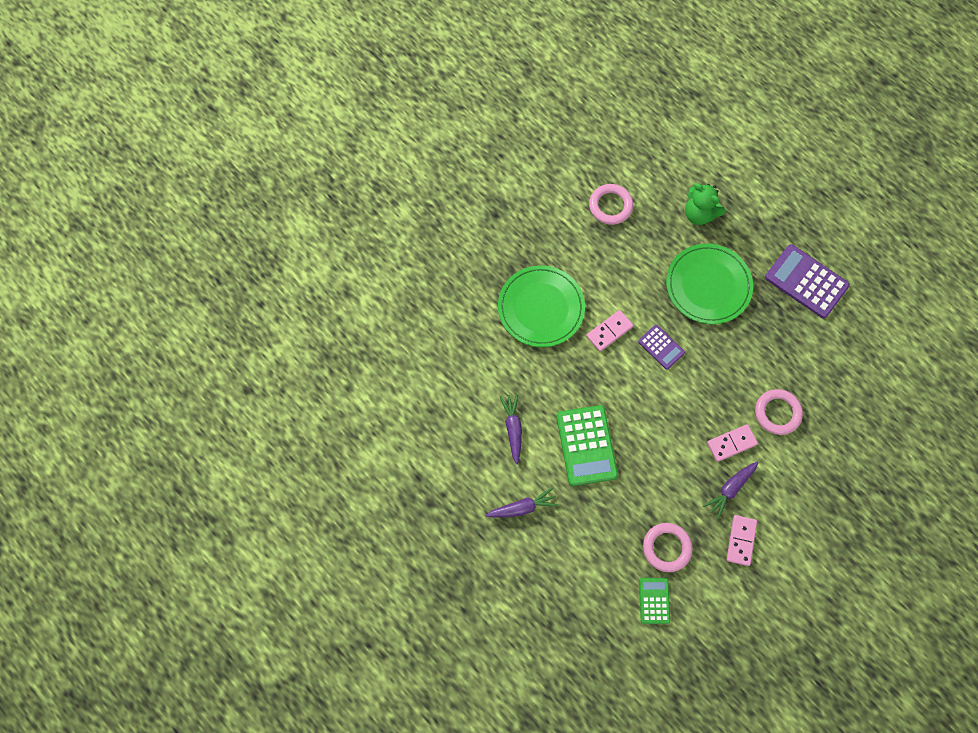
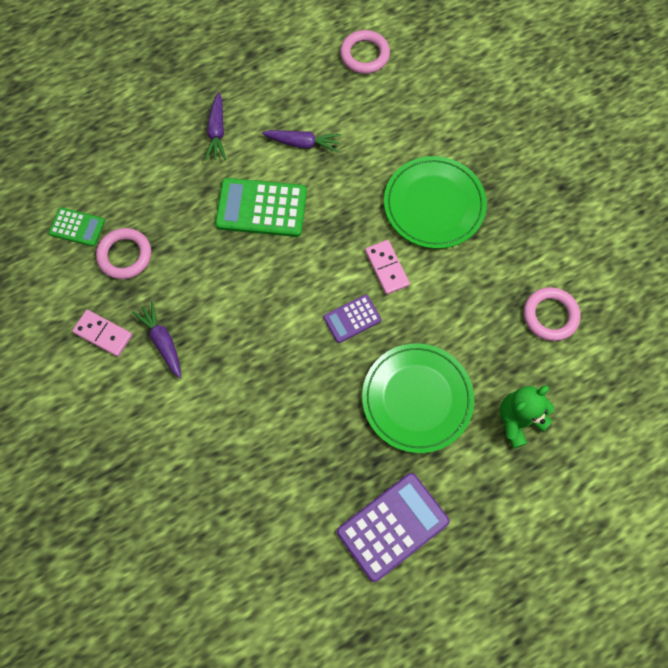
camera: 105 degrees right, 0 degrees up
pink domino [707,424,758,462] -> none
pink ring [755,389,803,435] -> pink ring moved to [340,30,390,74]

